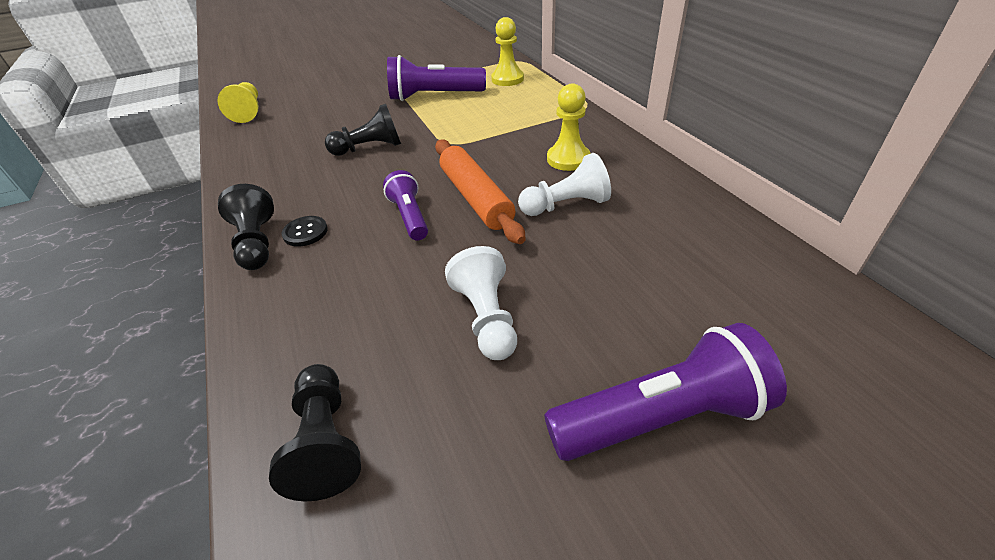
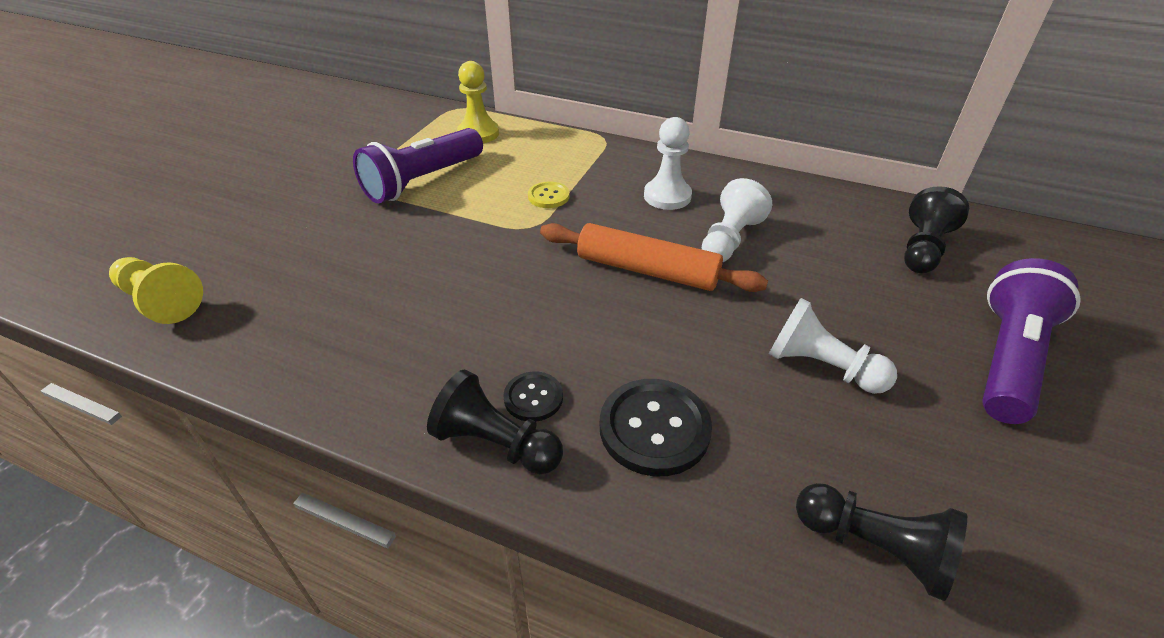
camera: 45 degrees left, 0 degrees up
black pawn [325,104,401,156] -> black pawn moved to [904,186,969,273]
purple flashlight [383,170,428,241] -> none
yellow pawn [547,83,591,171] -> white pawn [644,117,692,210]
none -> yellow button [528,181,570,208]
none -> black button [600,379,712,476]

